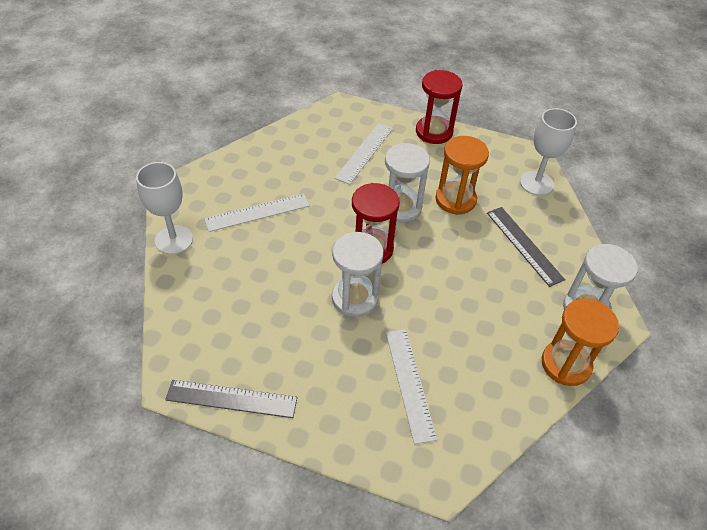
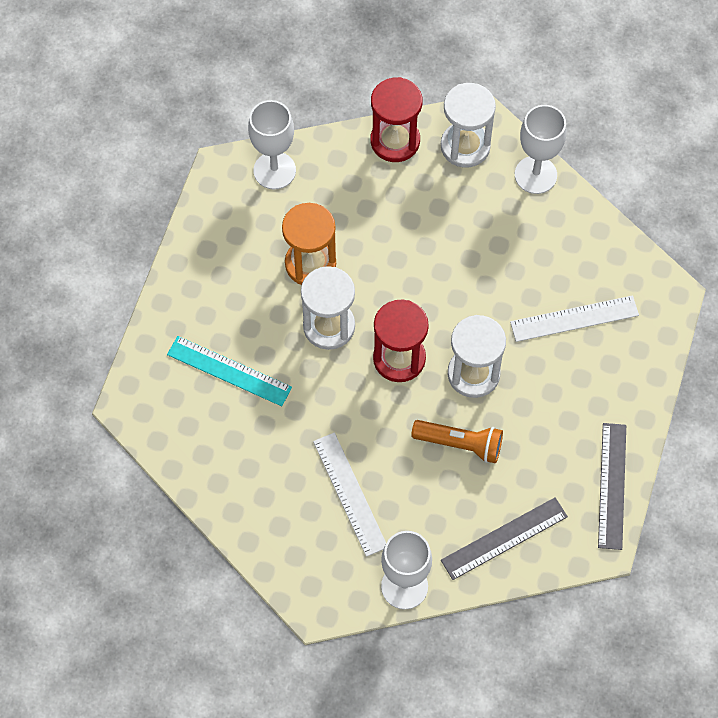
camera: 90 degrees left, 15 degrees up
white ruler [335,123,393,185] -> turquoise ruler [167,336,292,406]
red hourglass [416,70,463,144] -> red hourglass moved to [371,77,422,162]
grey ruler [487,207,565,287] -> grey ruler moved to [441,497,568,580]
orange hourglass [542,298,619,386] -> white goblet [515,105,567,194]
none -> orange flashlight [411,420,503,463]

